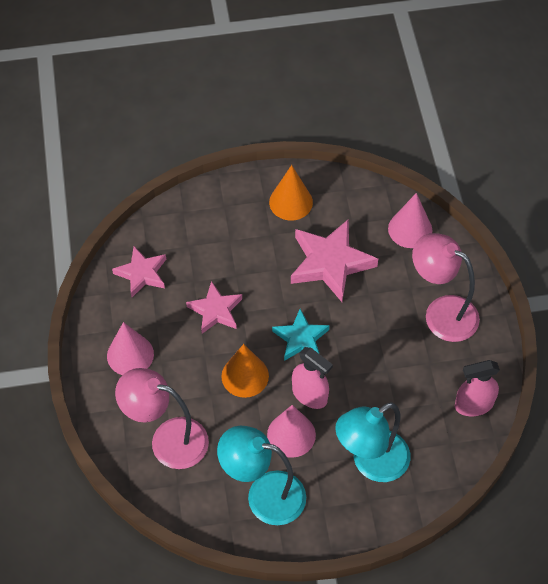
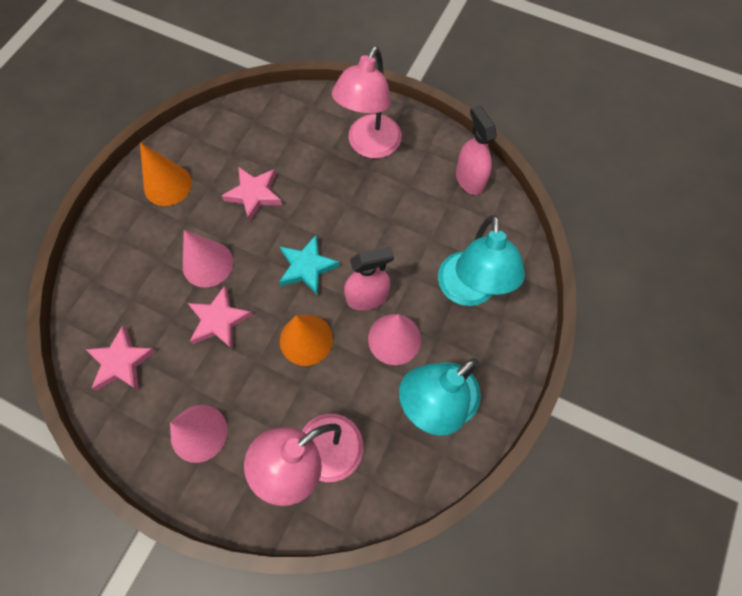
camera: 55 degrees left, 10 degrees up
pink star [291,219,378,302] -> pink star [222,167,282,221], size x0.62
pink cone [388,193,432,248] -> pink cone moved to [183,230,233,288]
pink lamp [412,233,480,342] -> pink lamp turned 45 degrees counterclockwise [332,46,402,158]
pink spray bottle [455,360,500,416] -> pink spray bottle turned 135 degrees clockwise [456,105,497,195]

